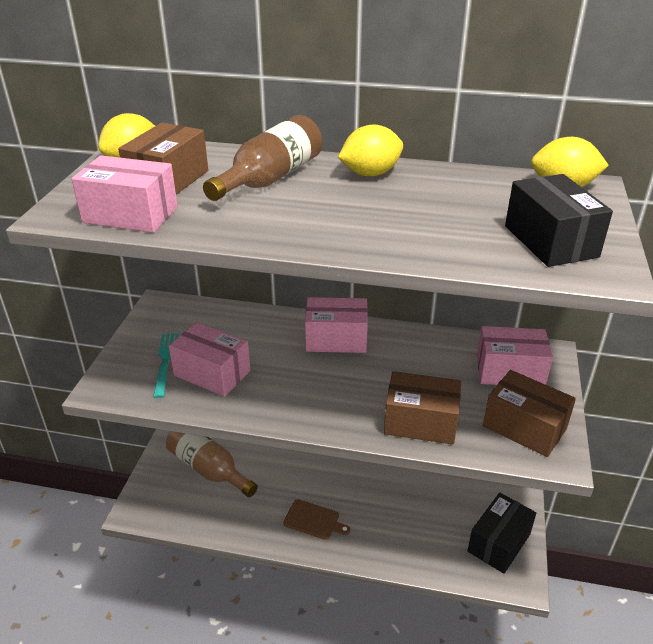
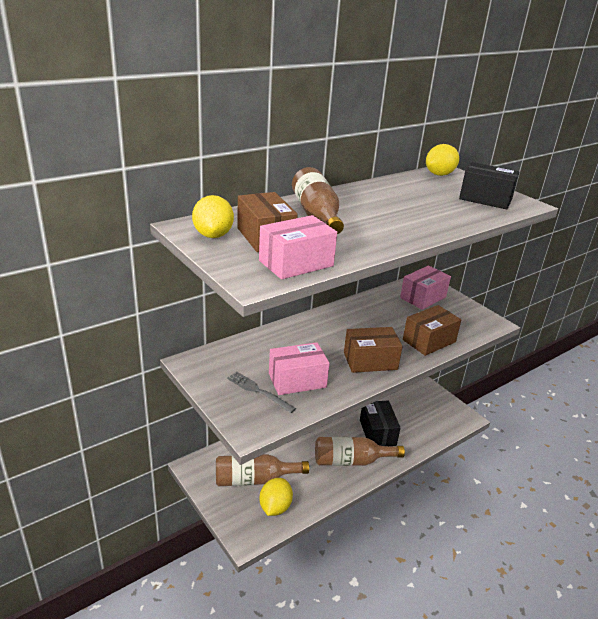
camera: 50 degrees left, 5 degrees down
turquoise fork [153,333,179,398] -> grey fork [227,372,296,413]
brown cutting board [283,499,350,540] -> brown bottle [315,437,405,466]
pink box [305,297,368,353] -> none
yellow lemon [338,124,403,176] -> yellow lemon moved to [260,478,293,516]
black box [467,492,536,574] -> black box moved to [360,400,400,446]
brown box [483,370,576,457] -> brown box moved to [344,327,403,373]

